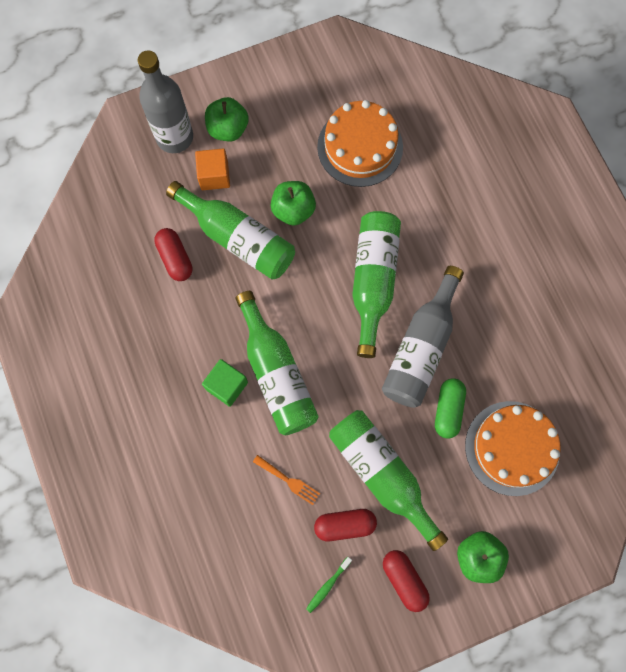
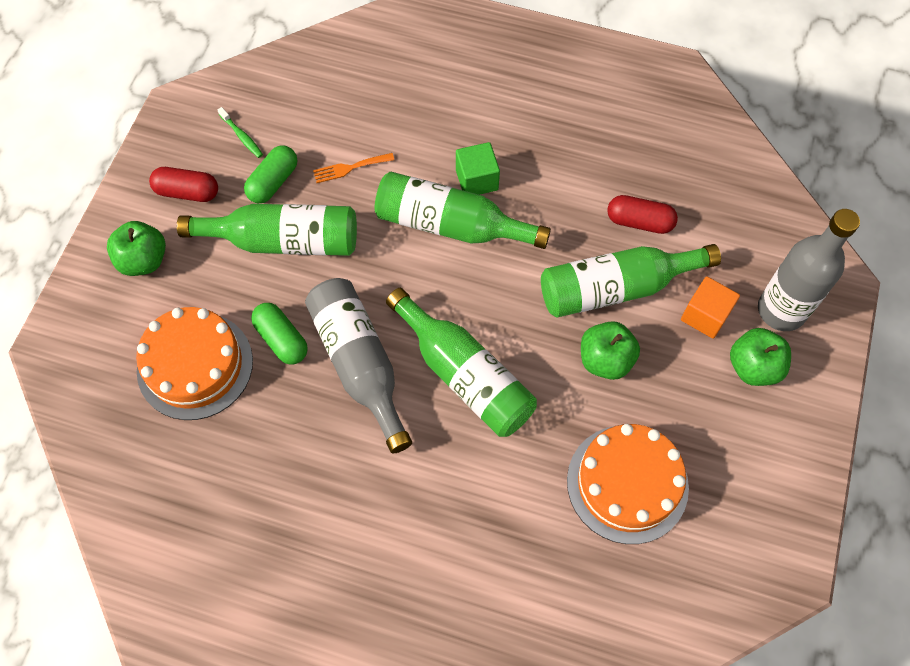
camera: 130 degrees right, 10 degrees down
green toothbrush [306,557,352,613] -> green toothbrush turned 150 degrees clockwise [217,107,263,158]
red capsule [314,509,377,542] -> green capsule [244,146,297,203]

